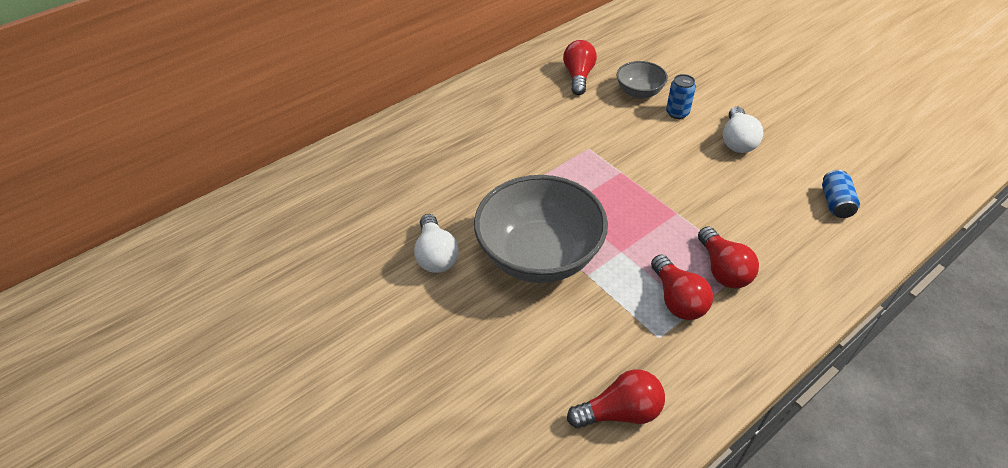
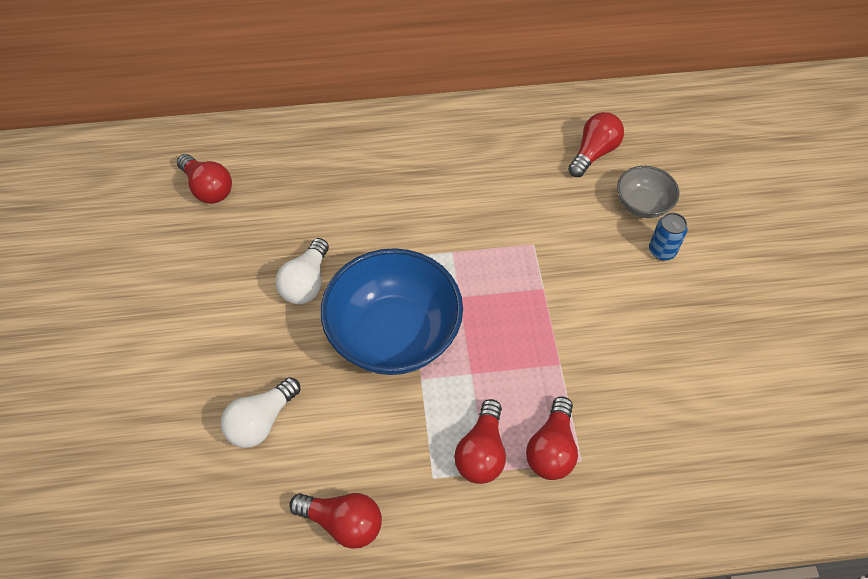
camera: 30 degrees right, 10 degrees up
grey bowl [474,175,608,283] -> blue bowl [321,248,463,375]
white light bulb [723,107,763,153] -> white light bulb moved to [221,377,301,448]
blue can [822,170,860,218] -> none
none -> red light bulb [177,154,232,204]

